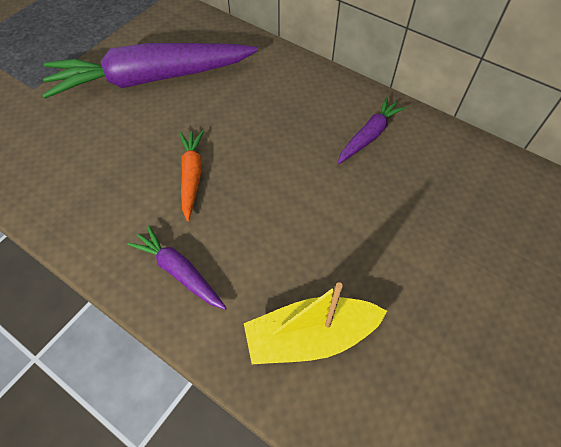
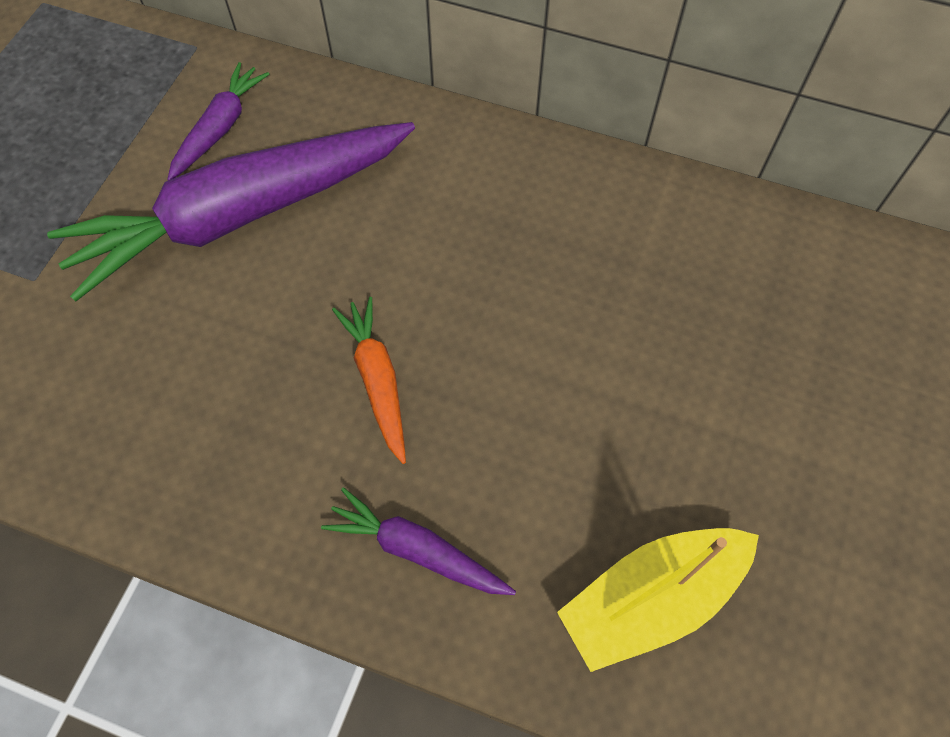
camera: 15 degrees left, 5 degrees up
purple carrot [338,97,406,164] -> purple carrot moved to [167,62,269,181]

